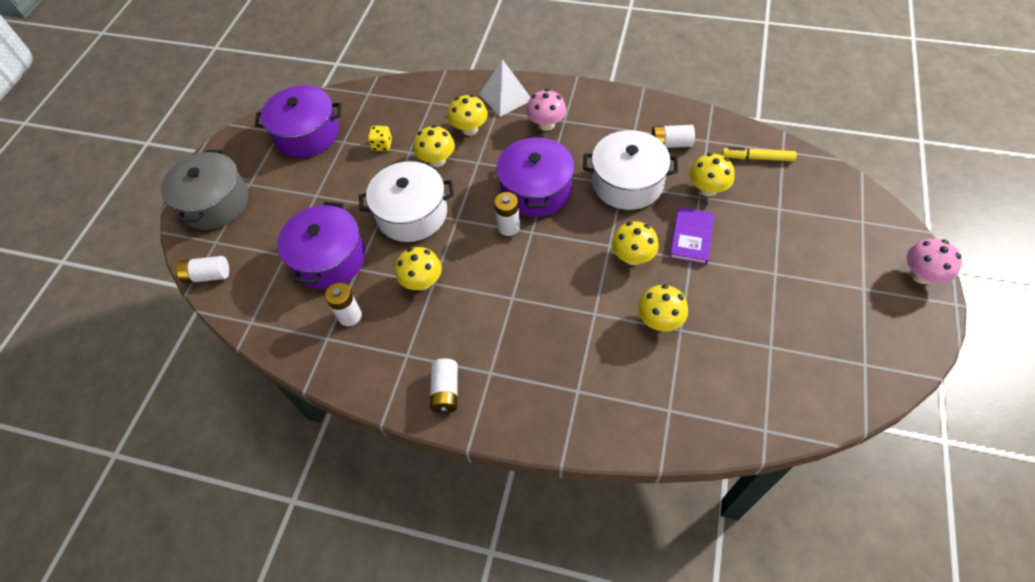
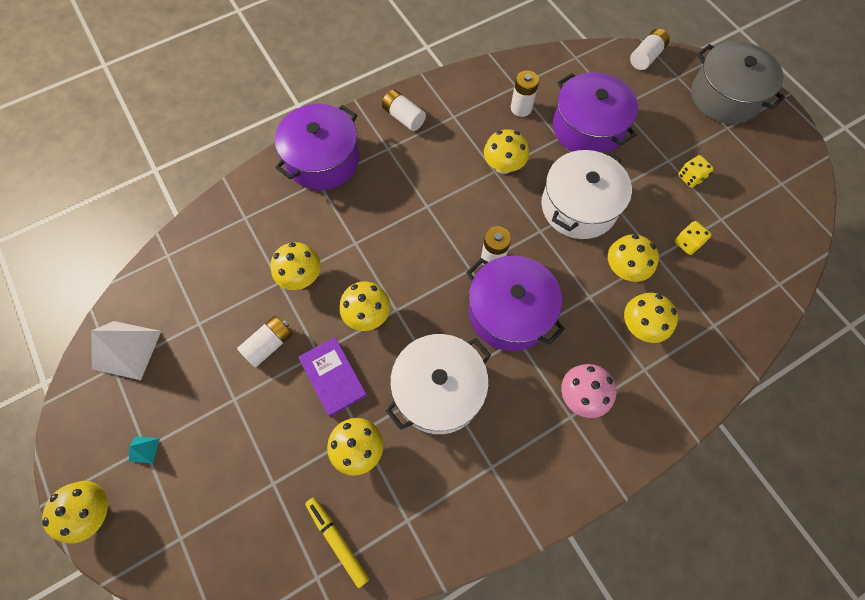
camera: 130 degrees right, 10 degrees up
purple pot [255,85,341,158] -> purple pot moved to [275,104,359,190]
white pyramid [479,59,531,117] -> white pyramid moved to [91,321,161,380]
white battery [651,125,695,148] -> white battery moved to [237,316,293,368]
yellow marker [722,147,797,161] -> yellow marker turned 90 degrees counterclockwise [305,497,369,588]
pink mushroom [907,239,962,284] -> yellow mushroom [42,481,108,544]
none -> turquoise pyramid [129,436,160,464]
none -> yellow dice [678,155,714,188]

